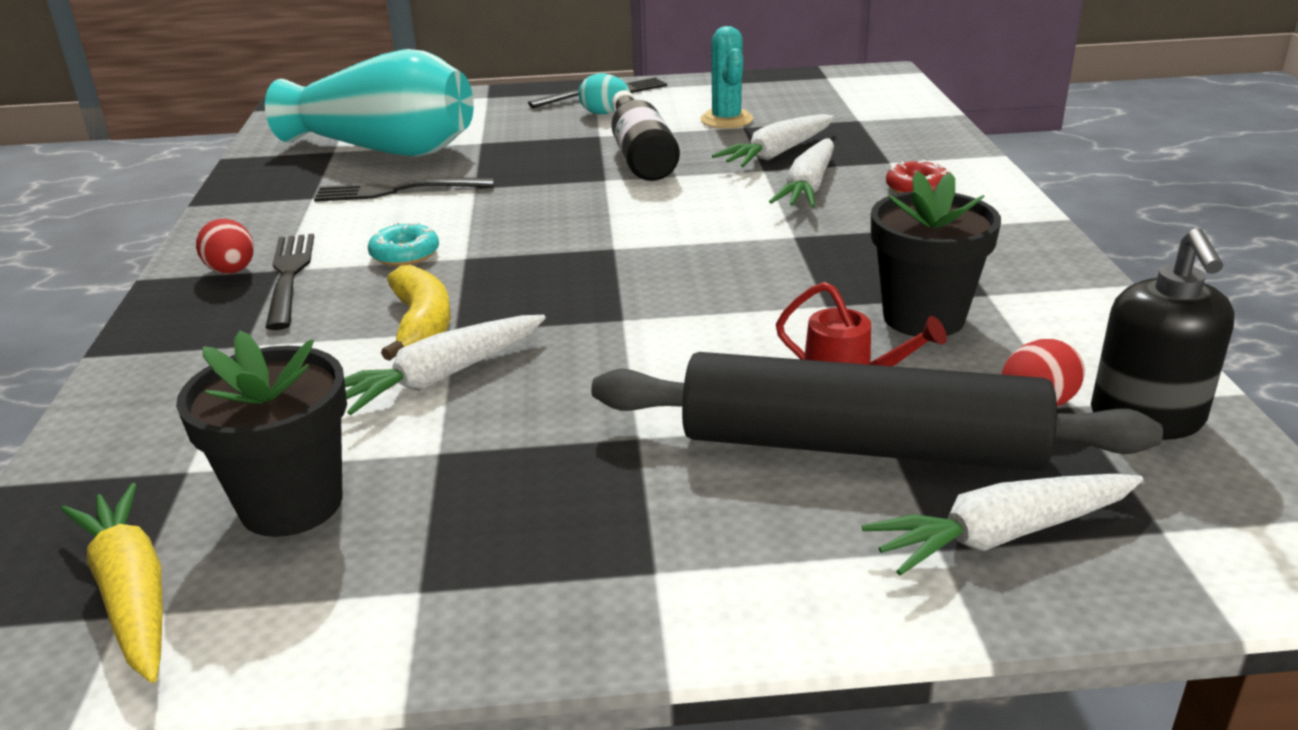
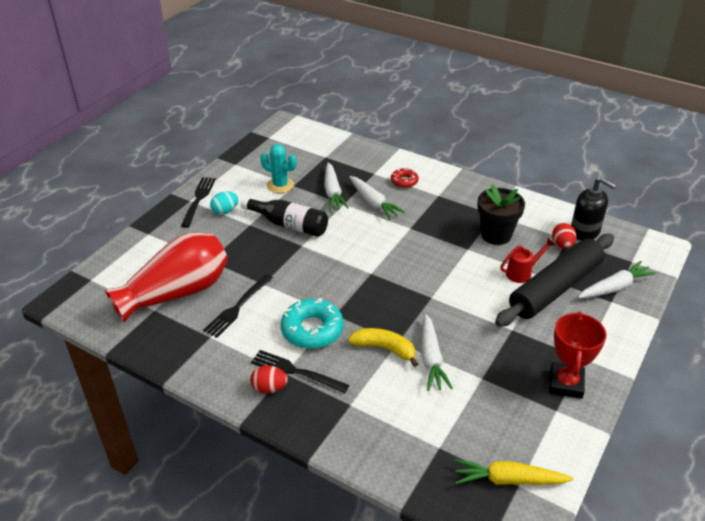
camera: 55 degrees left, 10 degrees up
black flower pot [176,331,347,537] -> none
turquoise vase [265,49,474,157] -> red vase [105,232,228,323]
turquoise donut [368,222,439,266] -> turquoise donut [281,298,344,349], size x1.81
white carrot [862,474,1143,576] -> white carrot turned 135 degrees counterclockwise [578,261,656,298]
none -> red trophy [549,311,606,399]

